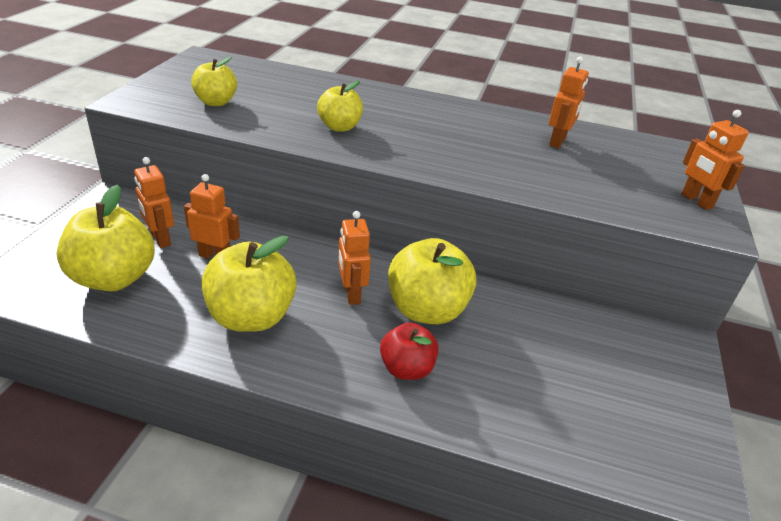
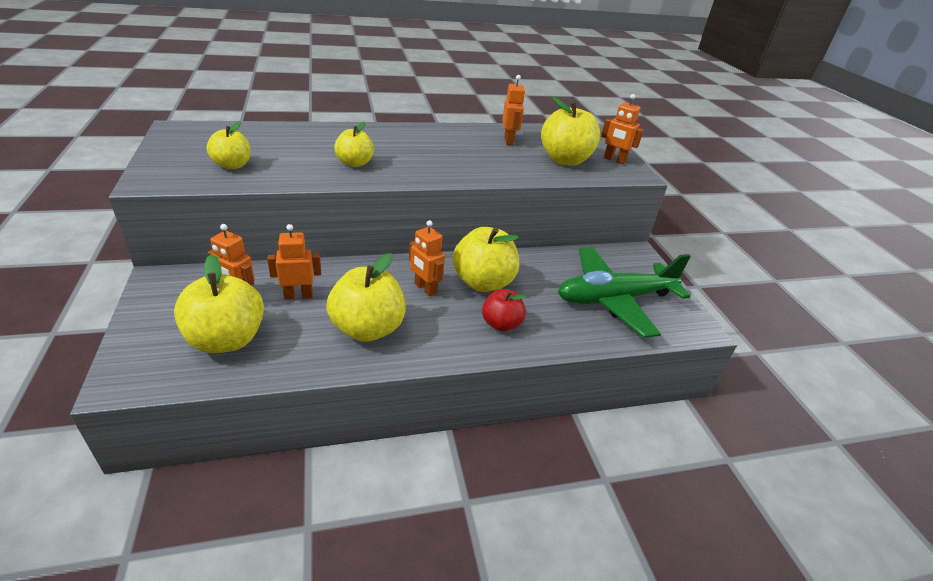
camera: 30 degrees left, 0 degrees up
none -> yellow apple [541,96,600,166]
none -> green plane [558,248,691,338]

